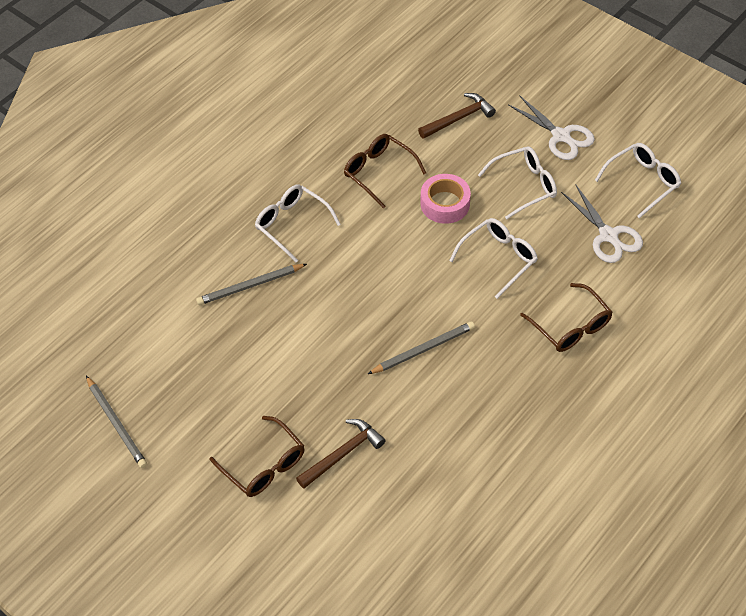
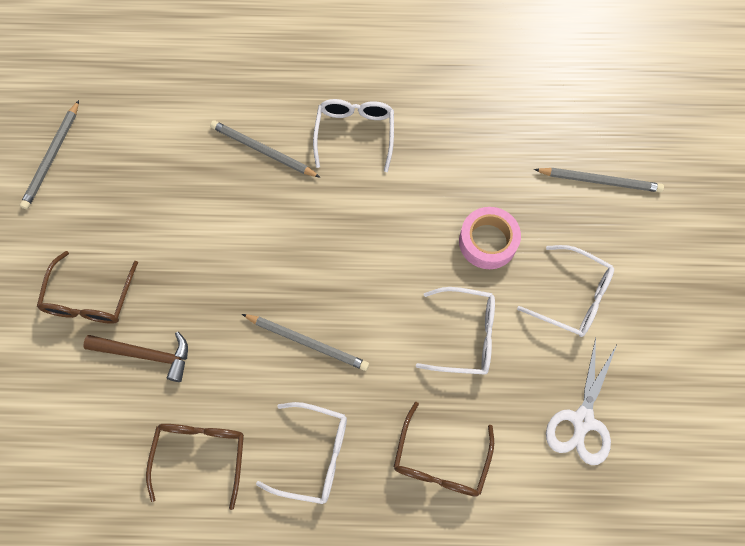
camera: 50 degrees right, 15 degrees up
brown glasses [344,134,426,209] -> brown glasses moved to [146,424,244,510]
brown hammer [418,93,496,139] -> grey pencil [534,168,664,192]
white scissors [508,95,595,160] -> none
white glasses [595,143,681,218] -> white glasses moved to [256,402,347,504]

